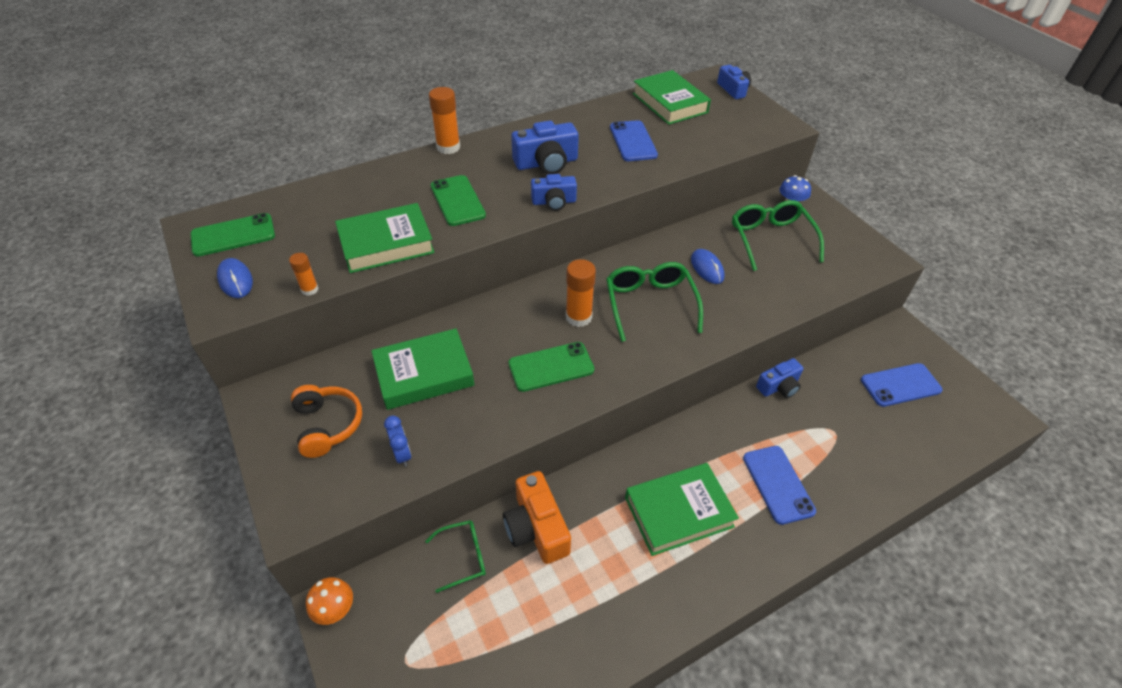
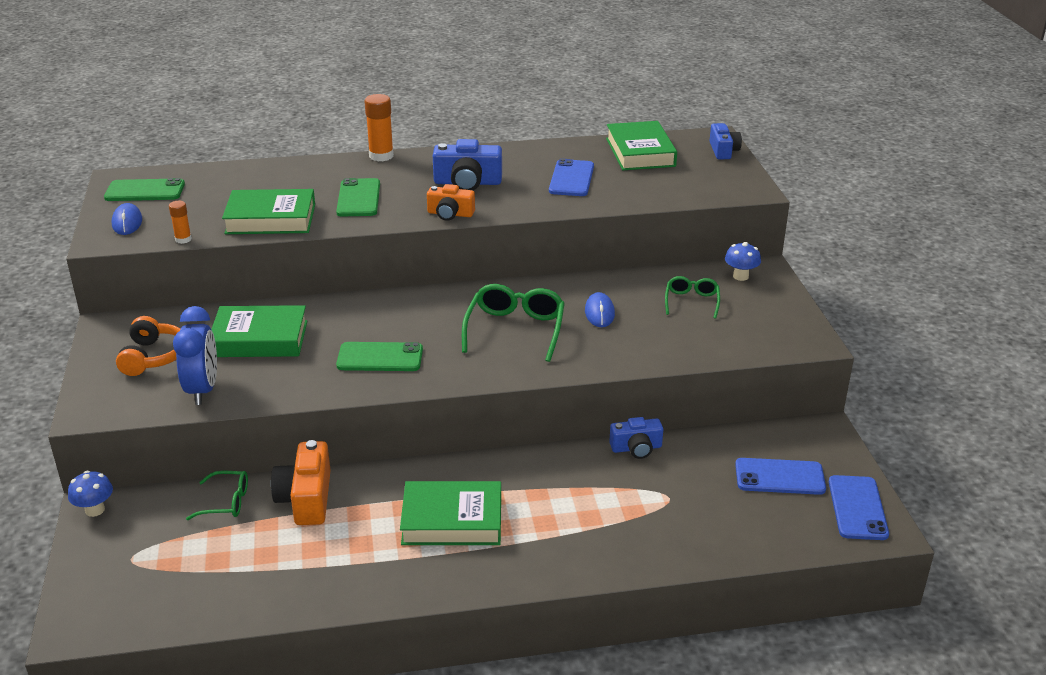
camera: 20 degrees right, 15 degrees down
orange mushroom [306,577,353,625] -> blue mushroom [68,471,113,517]
blue clock [384,416,412,467] -> blue clock [173,306,217,405], size x1.84
blue camera [531,174,577,211] -> orange camera [427,184,475,221]
orange glue stick [566,259,596,327] -> none
green glasses [732,200,824,271] -> green glasses [665,276,720,319], size x0.58
blue phone [743,446,816,525] -> blue phone moved to [829,475,889,540]

